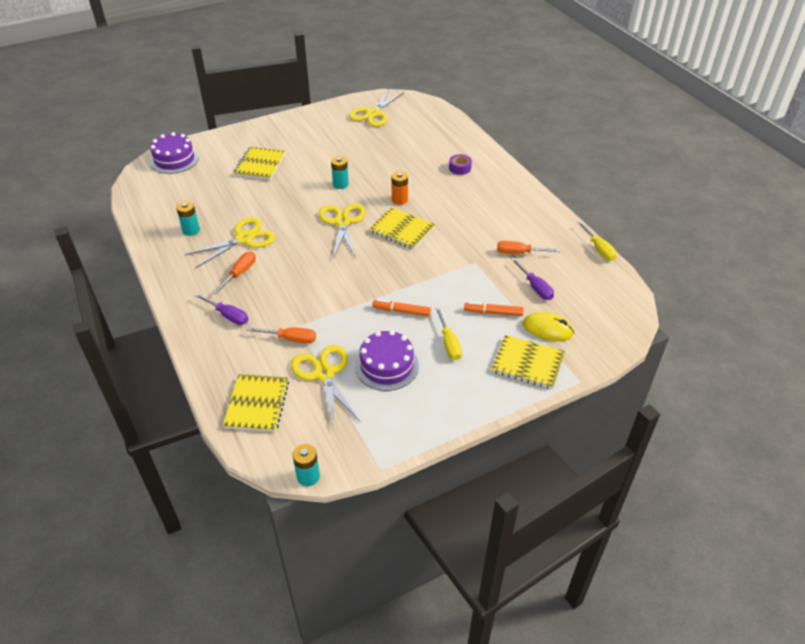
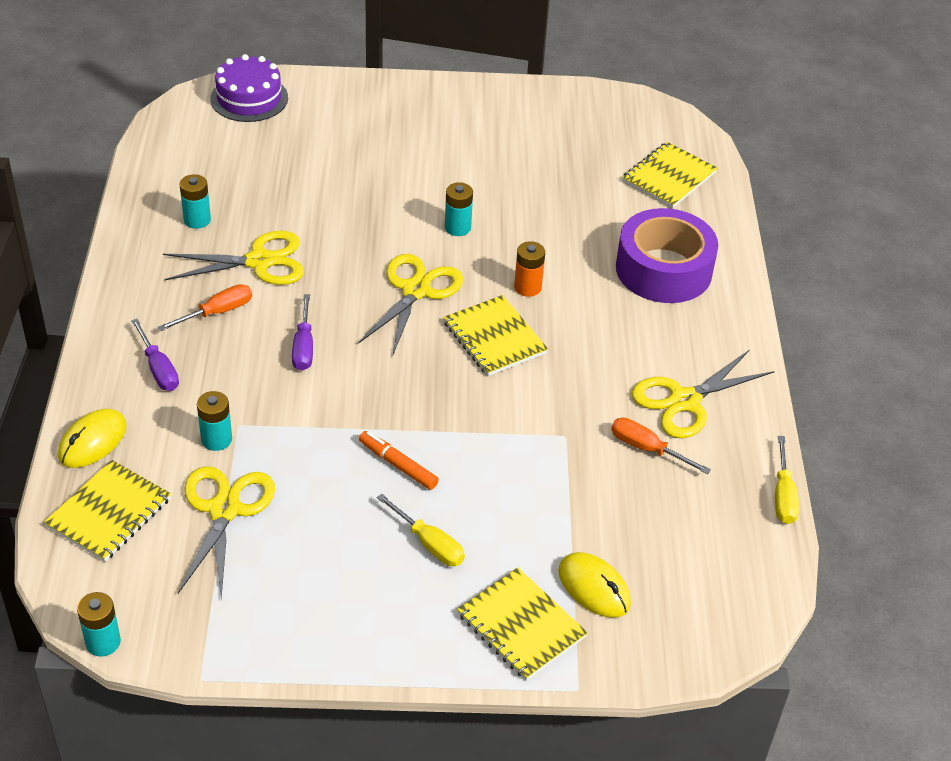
camera: 25 degrees right, 0 degrees up
yellow notebook [234,147,285,180] -> yellow notebook moved to [622,142,717,208]
orange screwdriver [247,327,316,344] -> turquoise battery [197,391,232,451]
yellow scissors [349,89,404,127] -> yellow scissors moved to [631,350,775,438]
purple cake [355,330,419,391] -> none
yellow screwdriver [435,307,462,360] -> yellow screwdriver turned 60 degrees counterclockwise [377,494,465,566]
purple tape [449,154,472,175] -> purple tape [616,208,718,303], size x2.46
orange marker [464,302,524,316] -> none
purple screwdriver [511,258,554,300] -> purple screwdriver moved to [292,294,313,371]
none -> yellow mouse [58,409,127,468]

